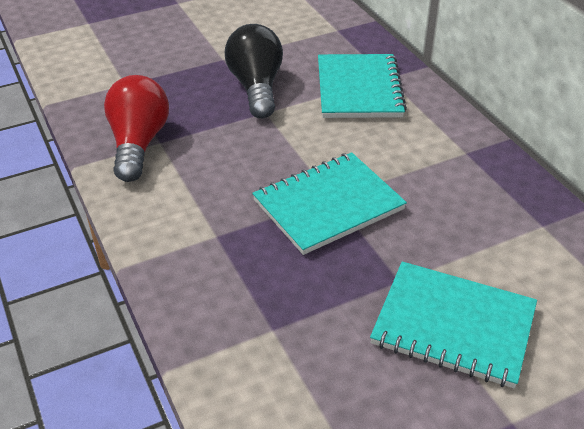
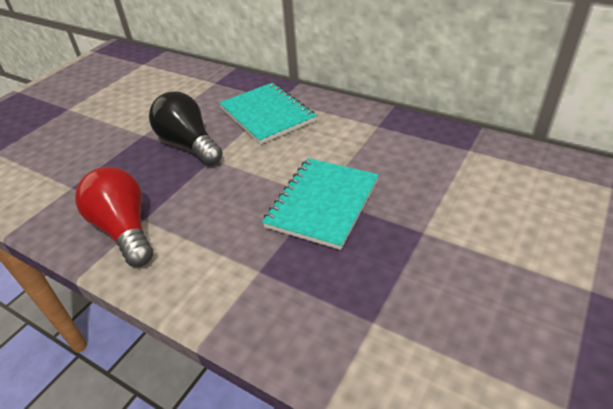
camera: 30 degrees left, 0 degrees up
turquoise notebook [370,261,537,388] -> none

